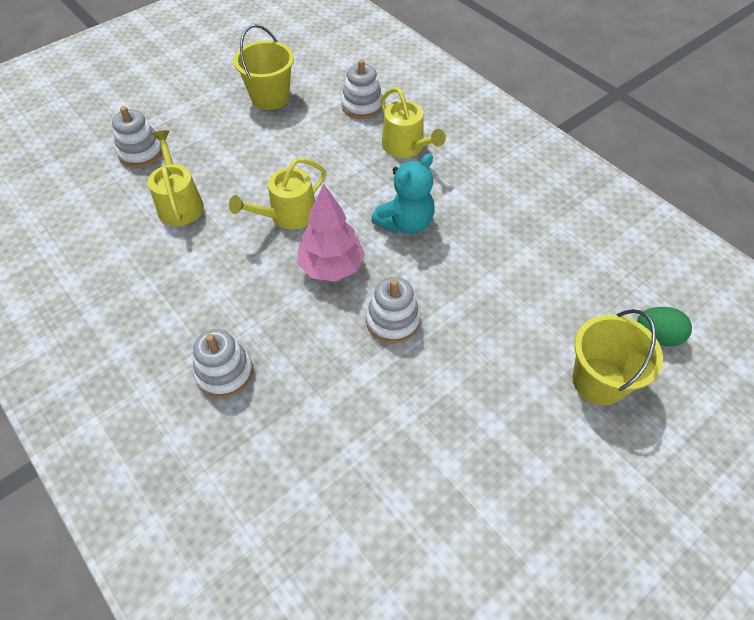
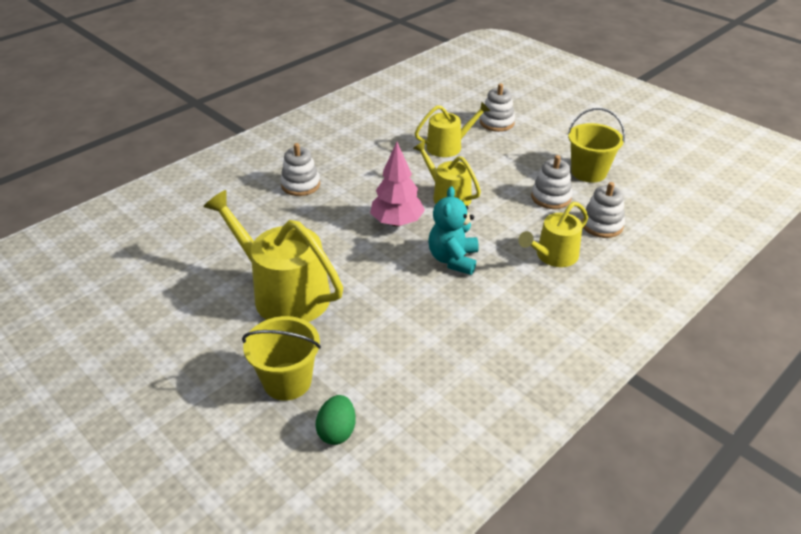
camera: 85 degrees right, 15 degrees down
white stacking toy [366,277,420,344] -> white stacking toy moved to [531,155,572,209]
turquoise teddy bear [371,154,435,234] -> turquoise teddy bear turned 60 degrees clockwise [429,186,479,275]
none -> yellow watering can [203,190,343,322]

